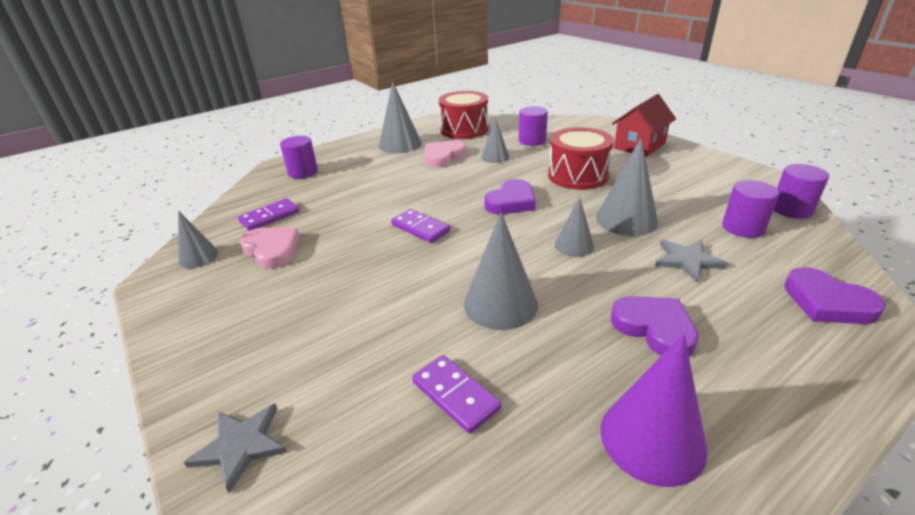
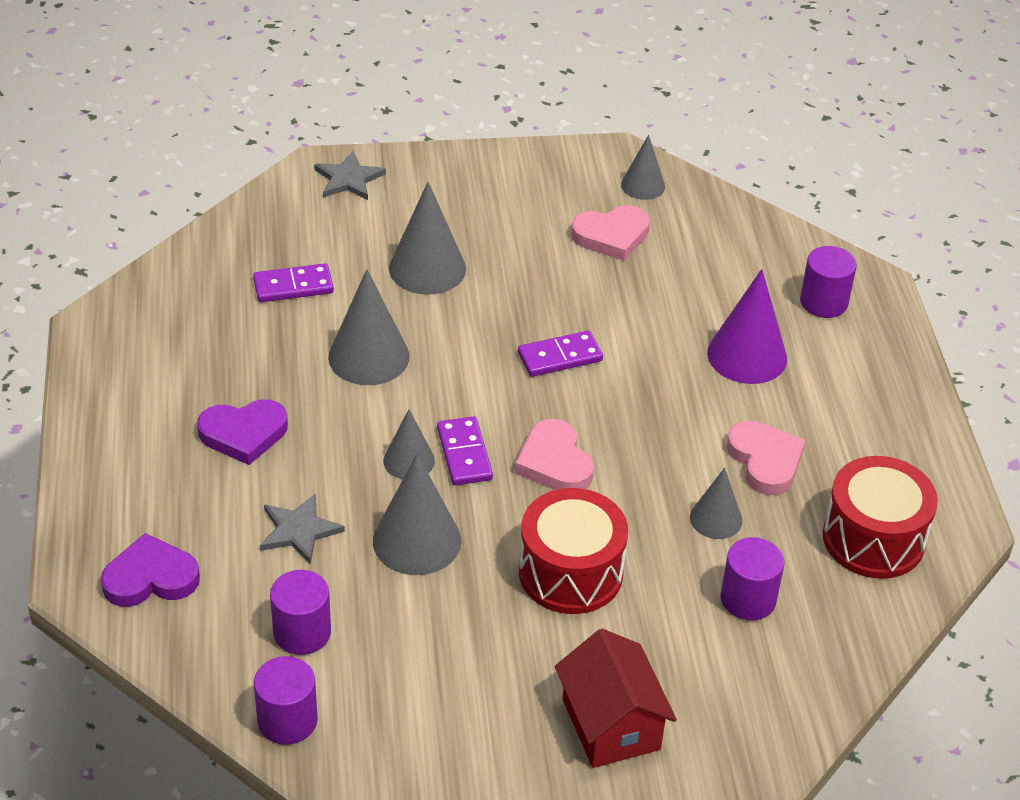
camera: 115 degrees right, 10 degrees up
purple domino [238,198,300,231] -> purple domino moved to [437,416,493,485]
grey cone [379,81,422,153] -> grey cone moved to [389,182,466,295]
purple heart [484,179,536,214] -> pink heart [515,419,594,490]
purple cone [600,334,707,487] -> purple cone moved to [707,269,787,384]

